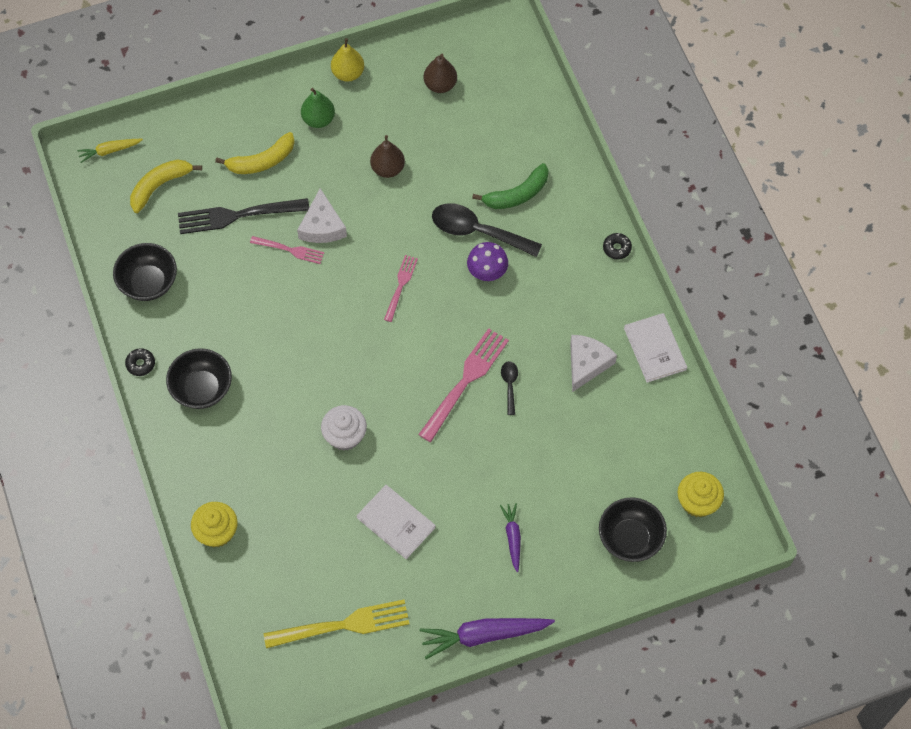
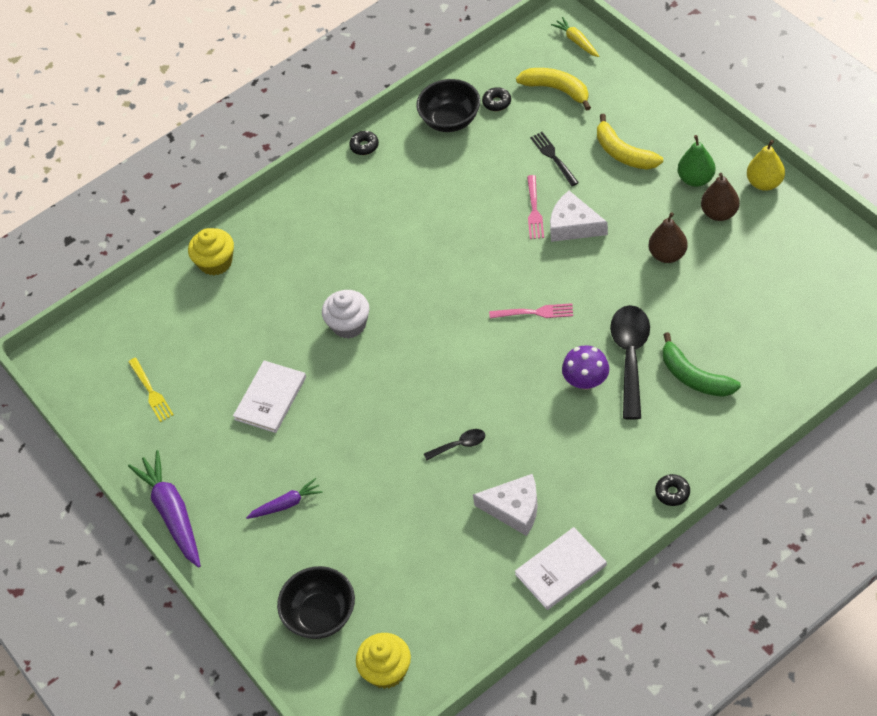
camera: 80 degrees right, 10 degrees down
black bowl [166,348,232,409] -> none
black fork [178,198,309,234] -> black fork [530,132,579,186], size x0.57
yellow fork [264,599,409,648] -> yellow fork [128,358,174,422], size x0.57
white cheese [297,188,347,243] -> white cheese turned 45 degrees clockwise [550,191,608,242]
pink fork [418,328,509,442] -> none
brown pear [424,54,457,93] -> brown pear moved to [701,173,740,221]
none -> black donut [482,87,511,111]

